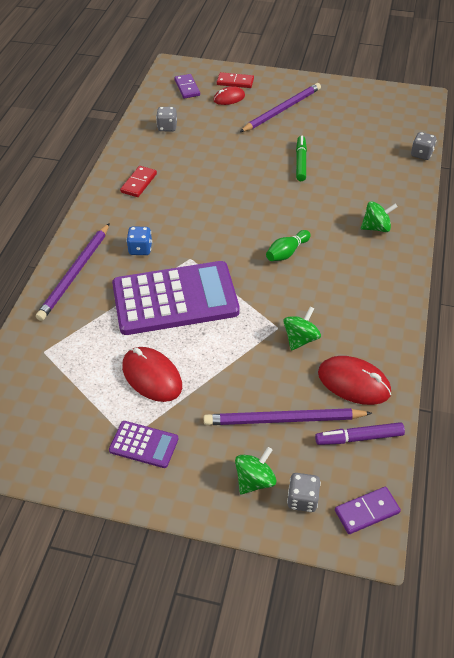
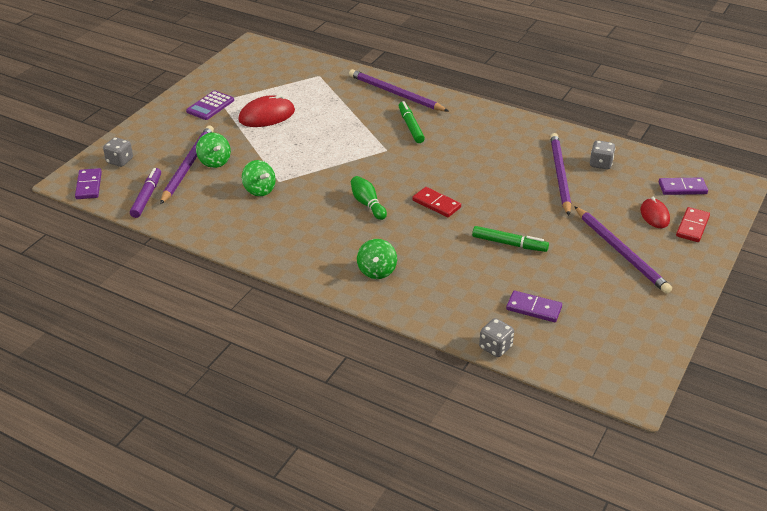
camera: 105 degrees right, 10 degrees down
purple calculator [112,261,240,335] -> none
red domino [120,166,157,197] -> red domino moved to [412,187,461,217]
blue dice [126,226,152,255] -> green marker [399,101,425,143]
green spinning top [235,447,276,494] -> green spinning top moved to [196,133,231,168]
red mouse [318,356,391,405] -> none
none -> purple domino [506,291,562,322]
none -> purple pencil [550,133,571,216]

